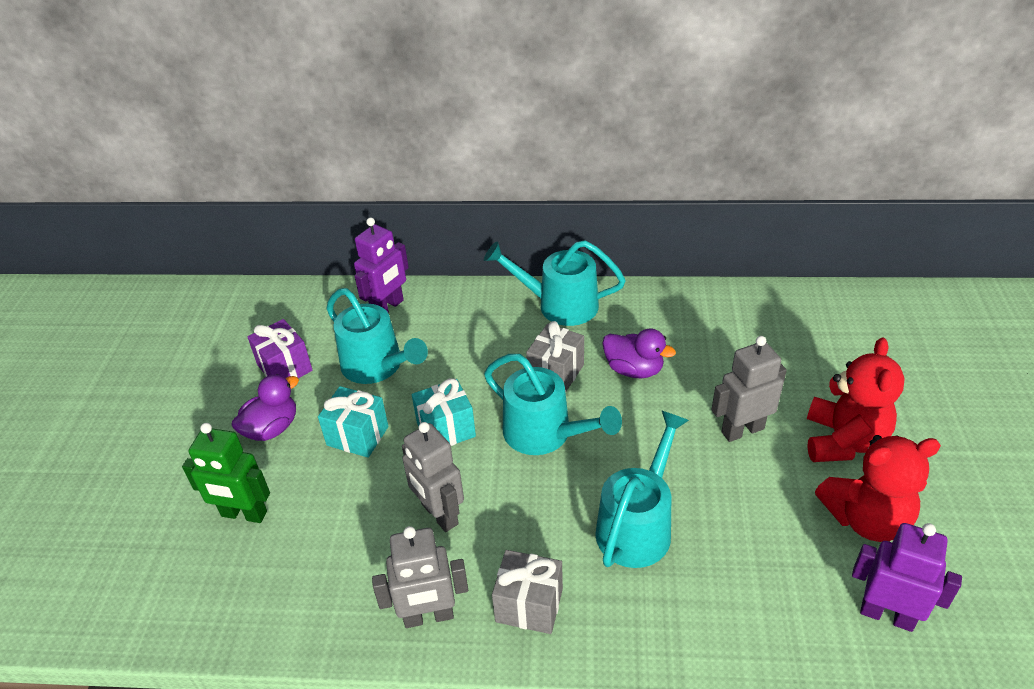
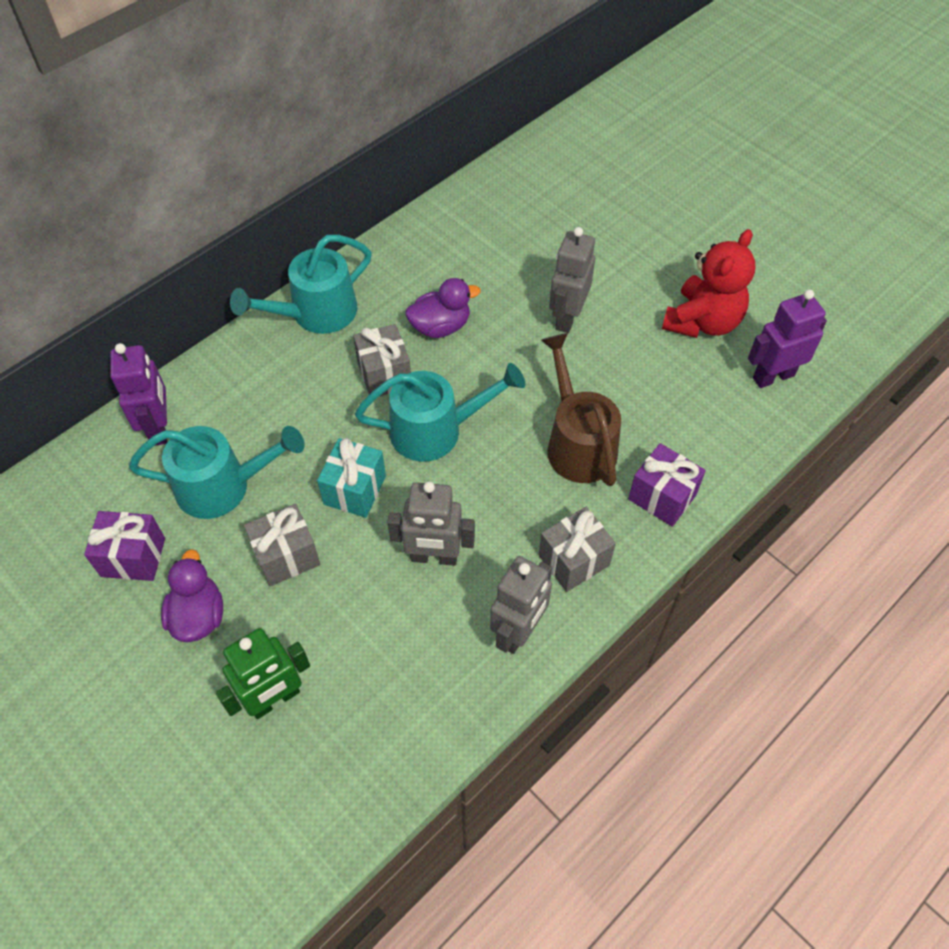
camera: 50 degrees left, 15 degrees up
turquoise gift [318,386,389,458] -> grey gift [244,504,320,586]
turquoise watering can [595,410,689,568] -> brown watering can [541,333,621,486]
red teddy bear [807,338,905,462] -> none
none -> purple gift [628,443,706,527]

